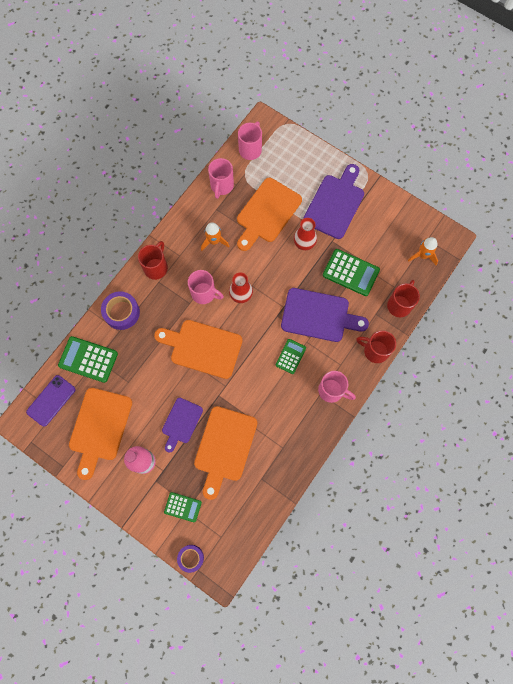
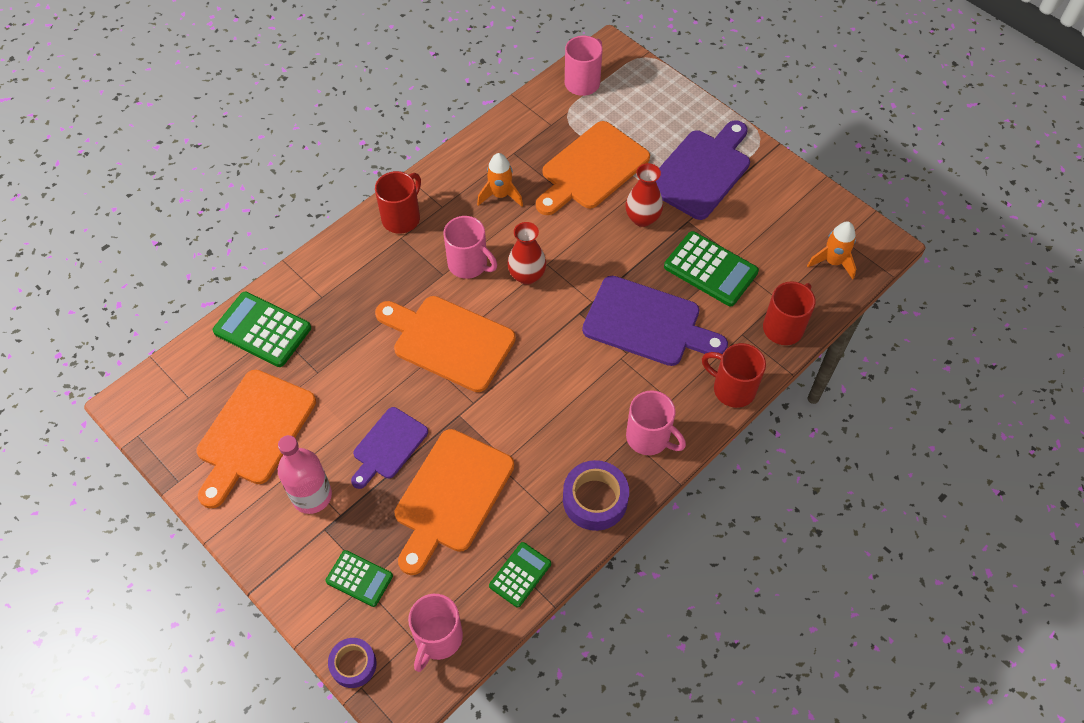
camera: 10 degrees right, 15 degrees down
purple phone [26,375,76,427] -> none
purple tape [101,291,140,330] -> purple tape moved to [563,460,629,531]
pink mug [208,158,234,199] -> pink mug moved to [408,594,463,672]
green calculator [276,339,306,374] -> green calculator moved to [489,542,551,608]

